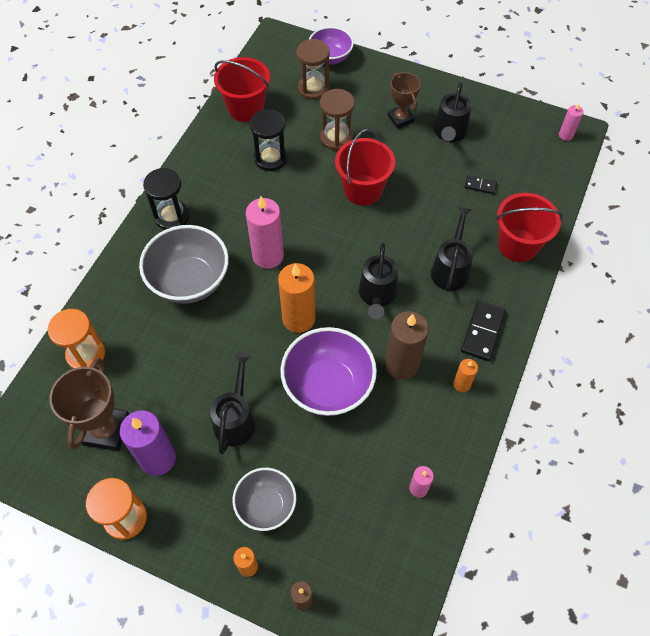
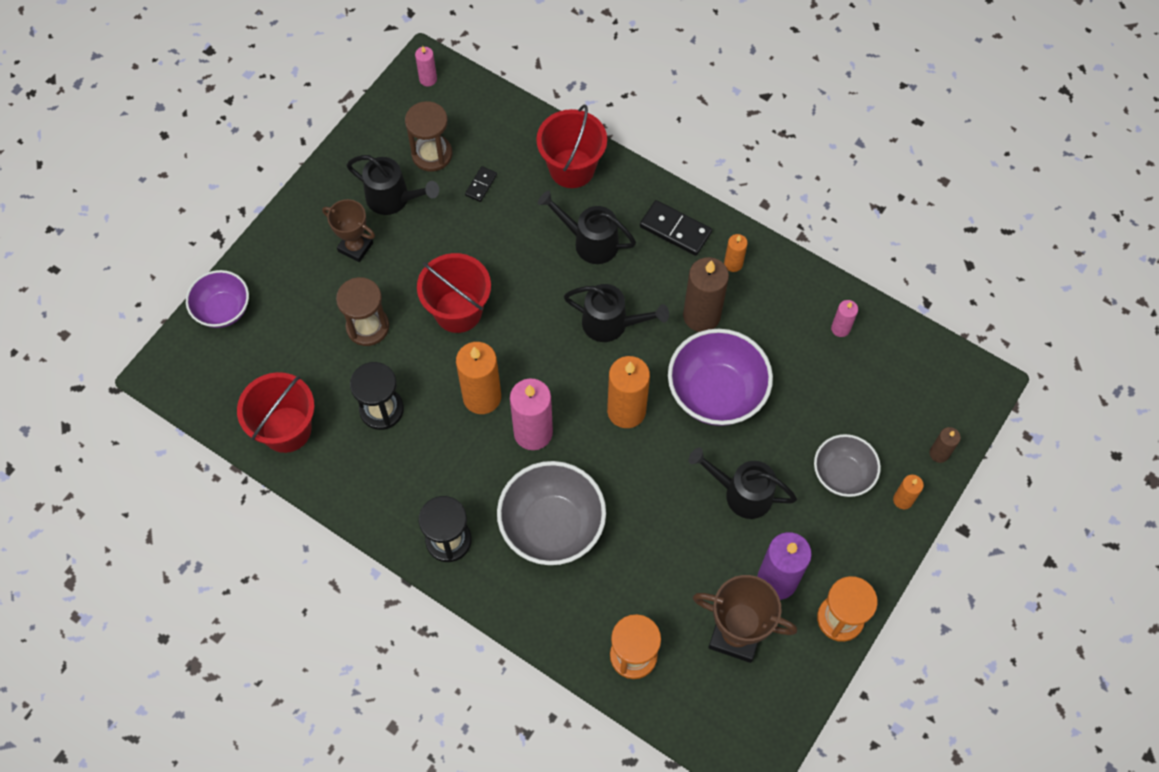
camera: 80 degrees left, 5 degrees up
brown hourglass [296,39,330,100] -> brown hourglass moved to [405,101,452,172]
brown trophy [388,72,421,129] -> brown trophy turned 45 degrees clockwise [322,199,375,262]
none -> orange candle [456,342,501,414]

